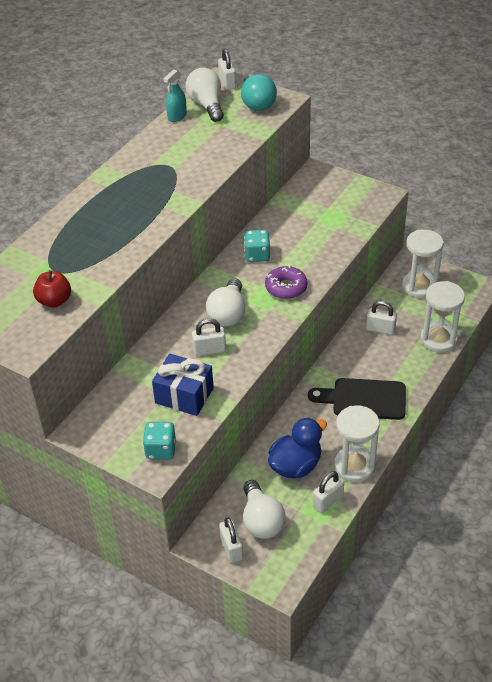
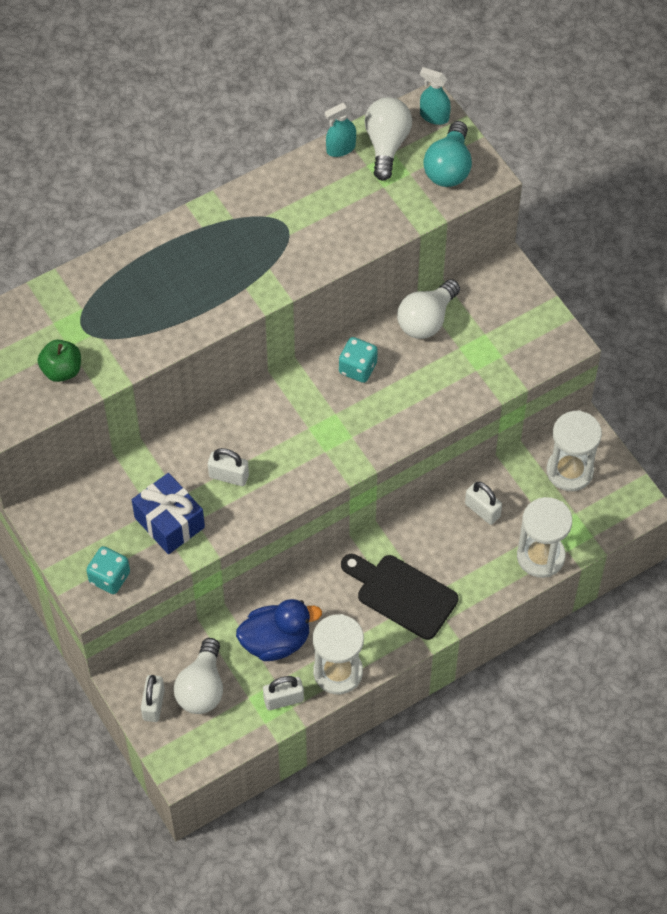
camera: 25 degrees right, 15 degrees up
red apple [33,270,71,308] -> green apple [38,340,81,382]
white light bulb [206,278,245,327] -> white light bulb moved to [397,279,460,339]
white padlock [218,49,236,90] -> turquoise spray bottle [420,67,451,125]
purple donut [265,265,308,299] -> none

